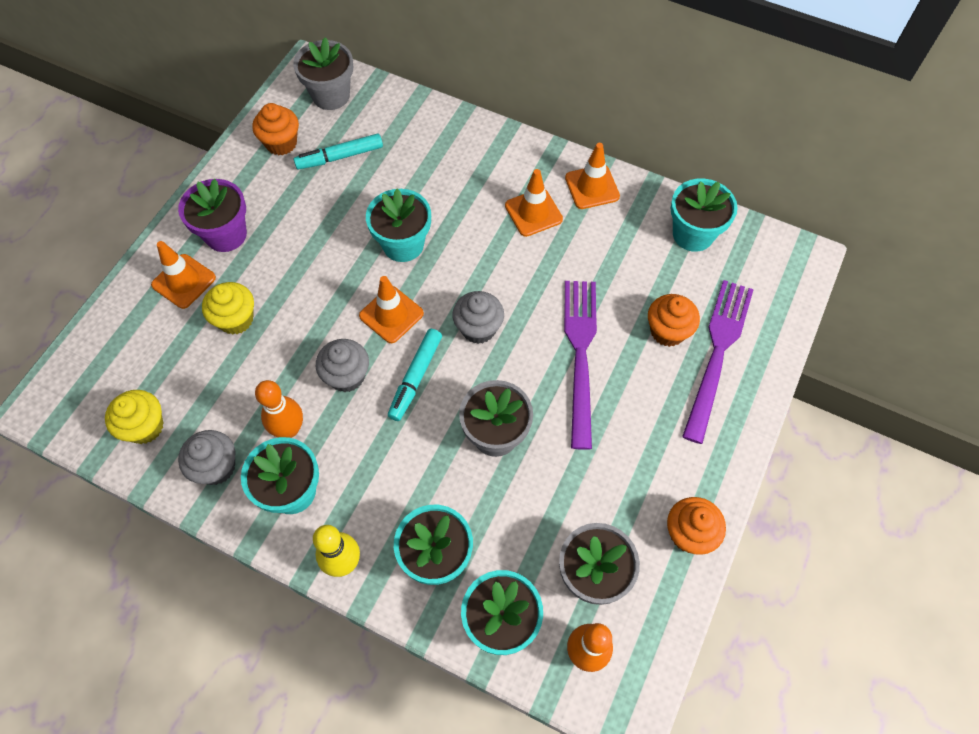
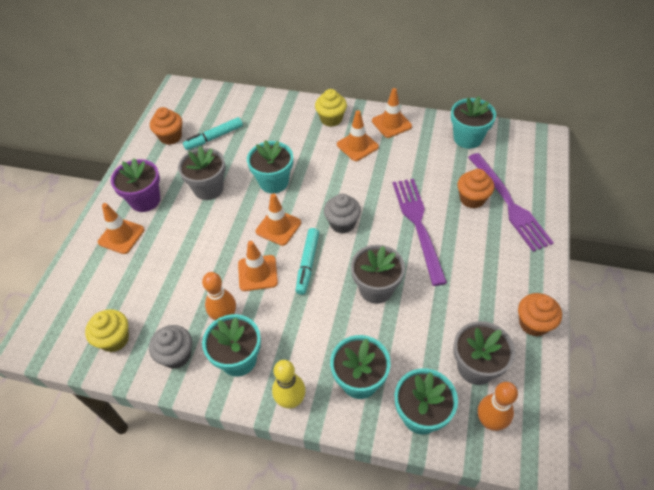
camera: 10 degrees left, 10 degrees down
yellow cupcake [202,282,254,335] -> yellow cupcake moved to [315,89,347,127]
grey flower pot [293,37,353,110] -> grey flower pot moved to [178,146,226,200]
grey cupcake [316,339,369,392] -> orange traffic cone [238,241,278,291]
purple fork [682,280,754,444] -> purple fork turned 150 degrees clockwise [468,153,554,252]

